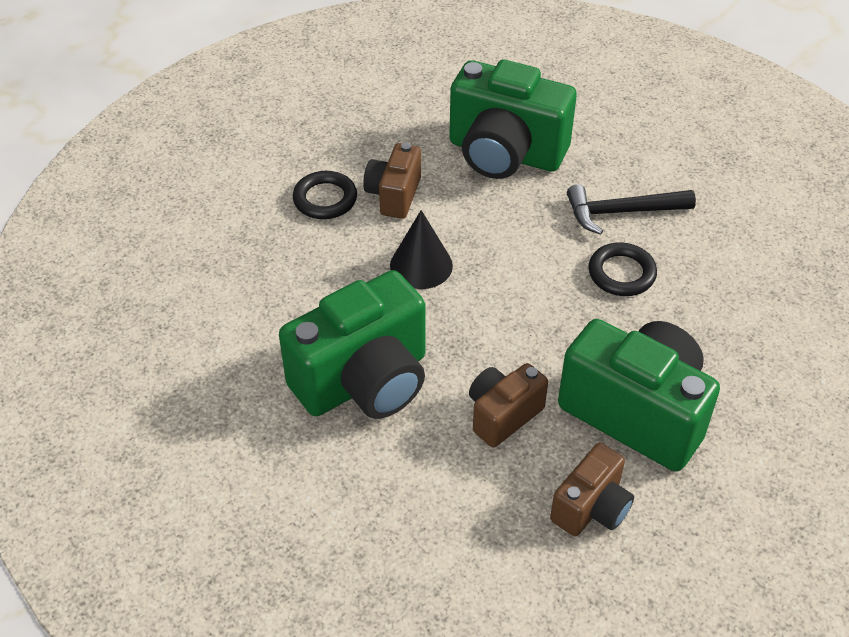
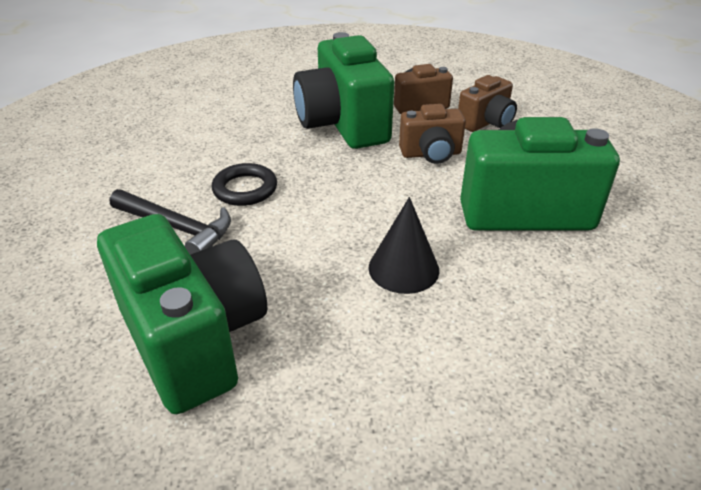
camera: 145 degrees left, 10 degrees down
black ring [293,171,357,219] -> none
brown camera [363,142,421,219] -> brown camera moved to [458,75,517,132]

